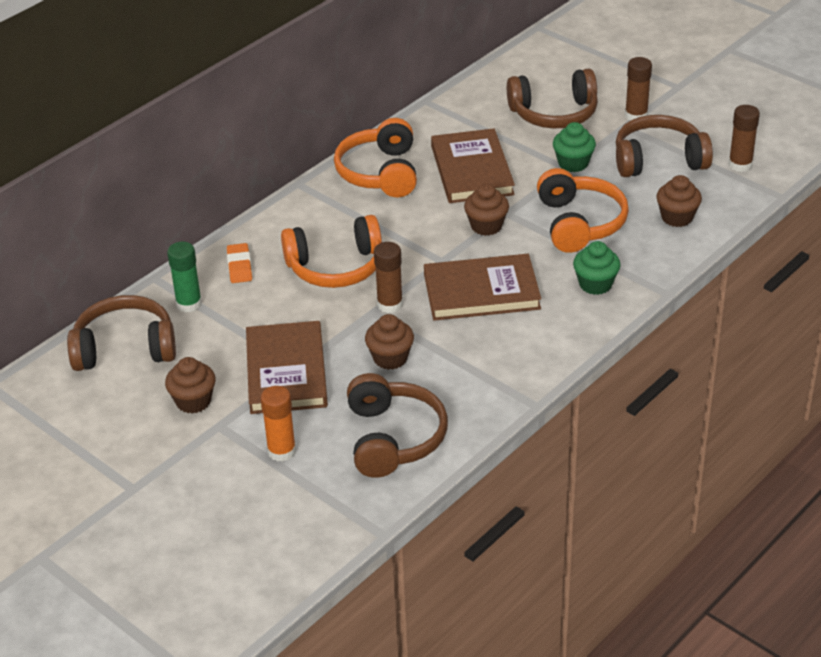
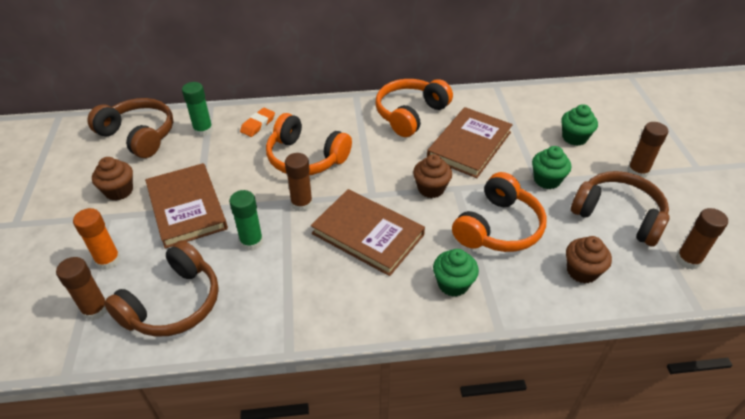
camera: 40 degrees right, 5 degrees up
brown book [246,321,328,414] -> brown book turned 60 degrees counterclockwise [145,163,228,249]
brown cupcake [365,314,414,370] -> green glue stick [229,190,263,251]
brown headphones [507,69,598,128] -> green cupcake [561,104,598,146]
none -> brown glue stick [56,257,107,320]

